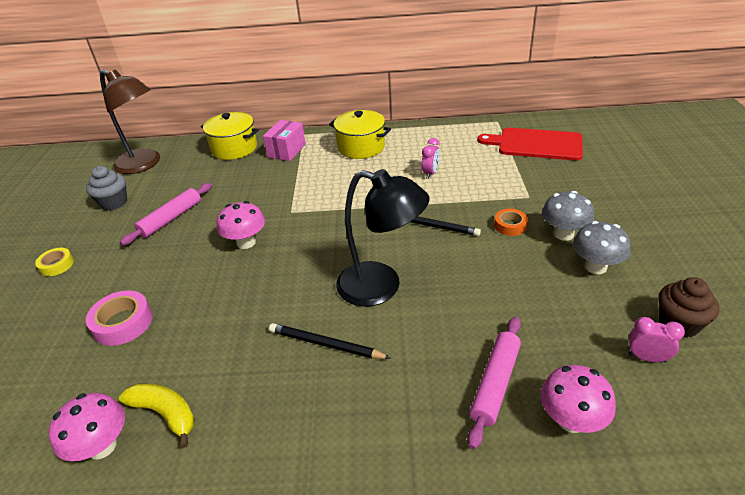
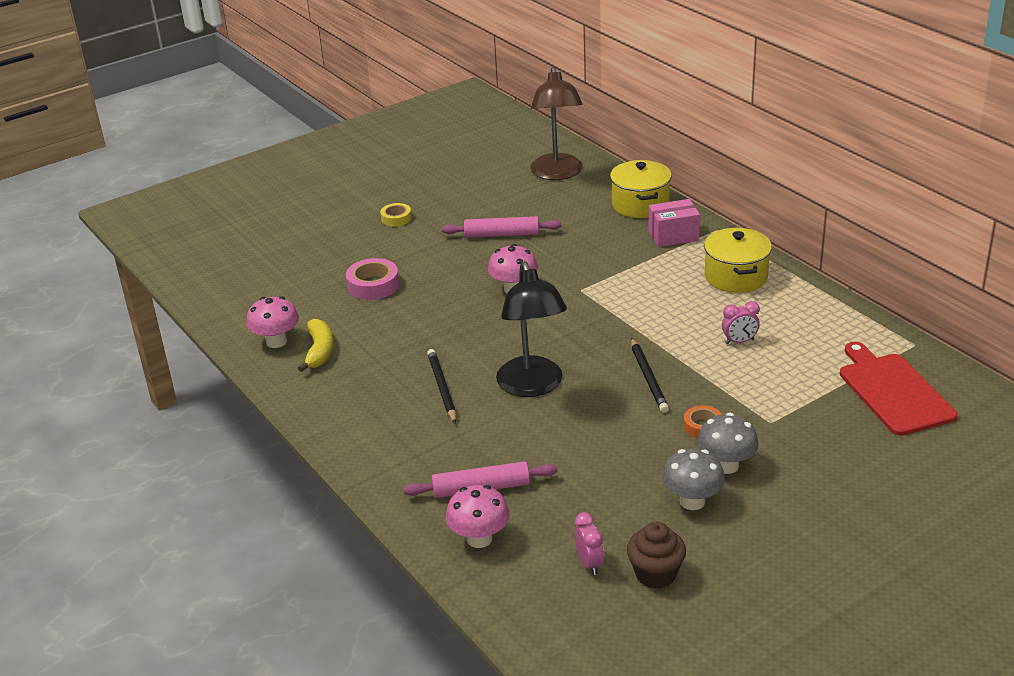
camera: 55 degrees right, 5 degrees down
grey cupcake [86,166,127,211] -> none

